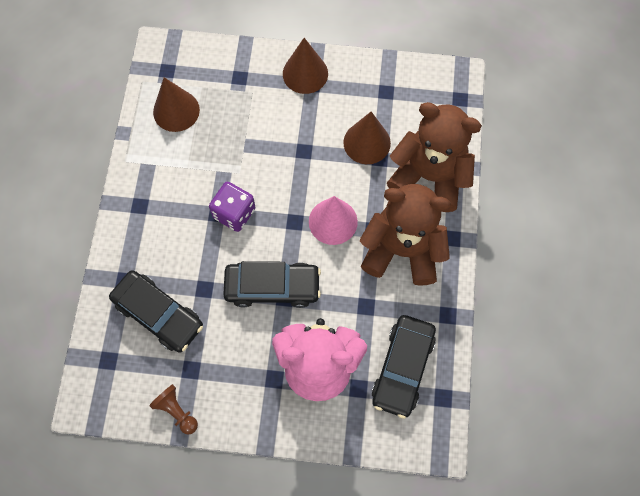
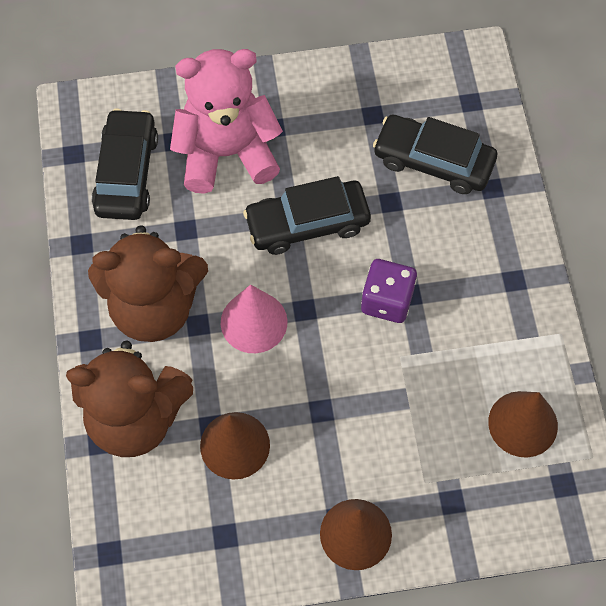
camera: 165 degrees right, 5 degrees down
brown pawn [149,384,198,435] -> none

